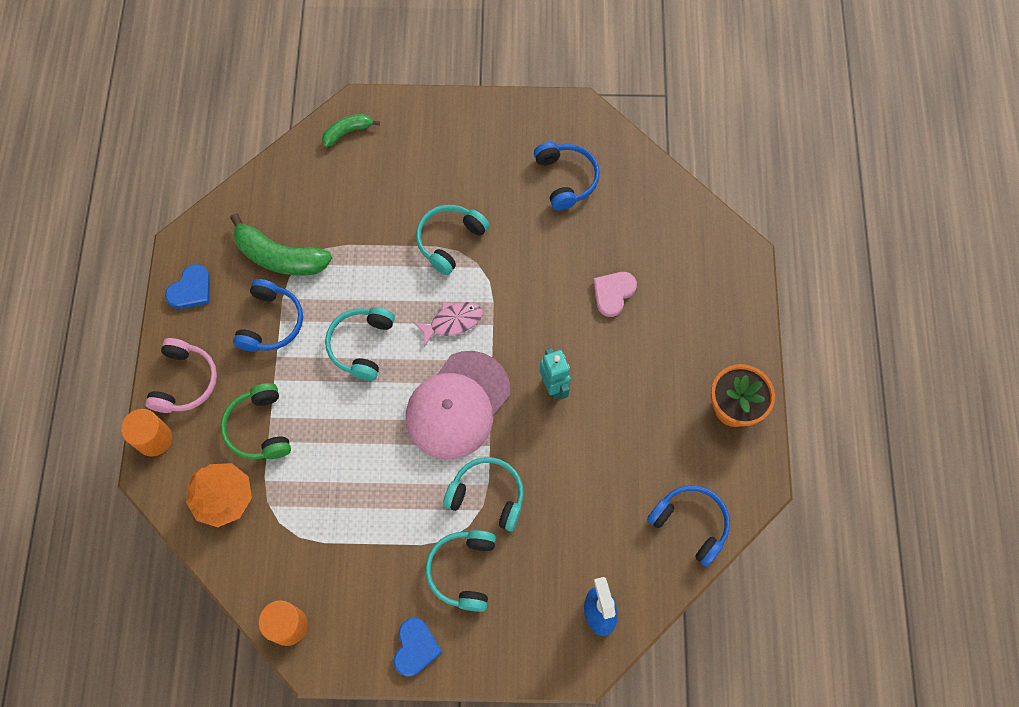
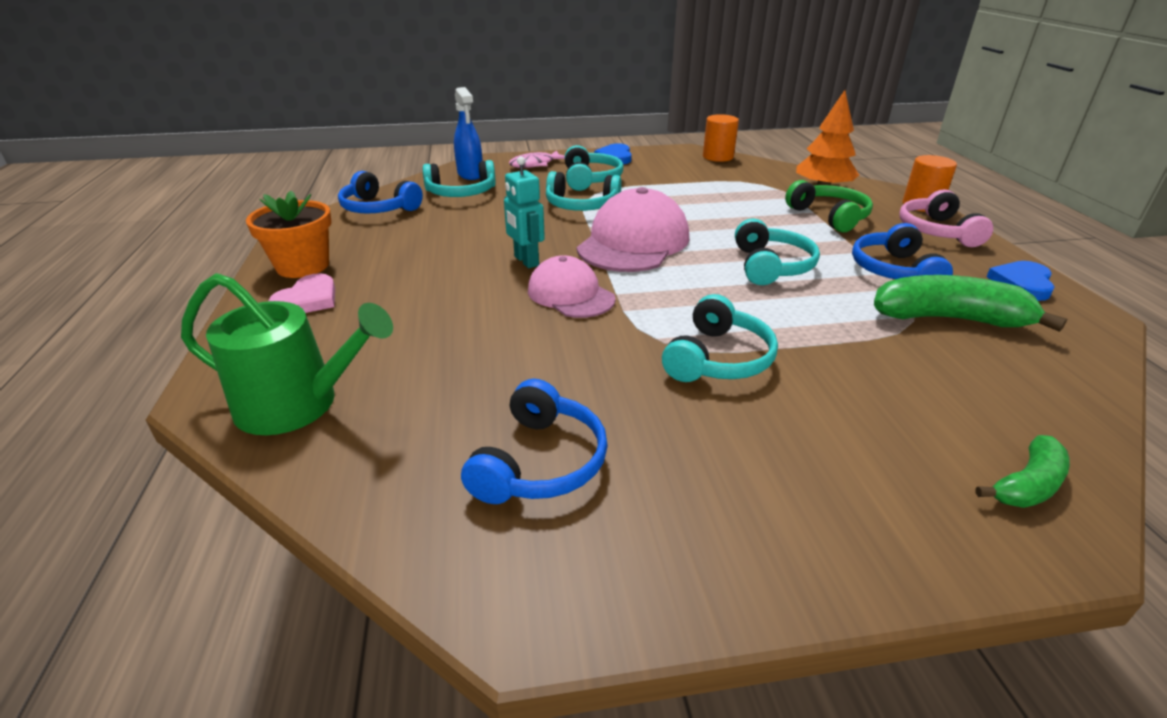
camera: 170 degrees right, 35 degrees down
pink fish [414,302,483,347] -> pink fish moved to [509,150,565,168]
blue headphones [534,142,600,211] -> blue headphones turned 135 degrees counterclockwise [461,379,608,504]
pink heart [593,272,637,317] -> pink heart moved to [269,273,335,313]
none -> green watering can [181,273,393,435]
none -> turquoise headphones [423,160,496,197]
none -> pink cap [528,256,616,318]

